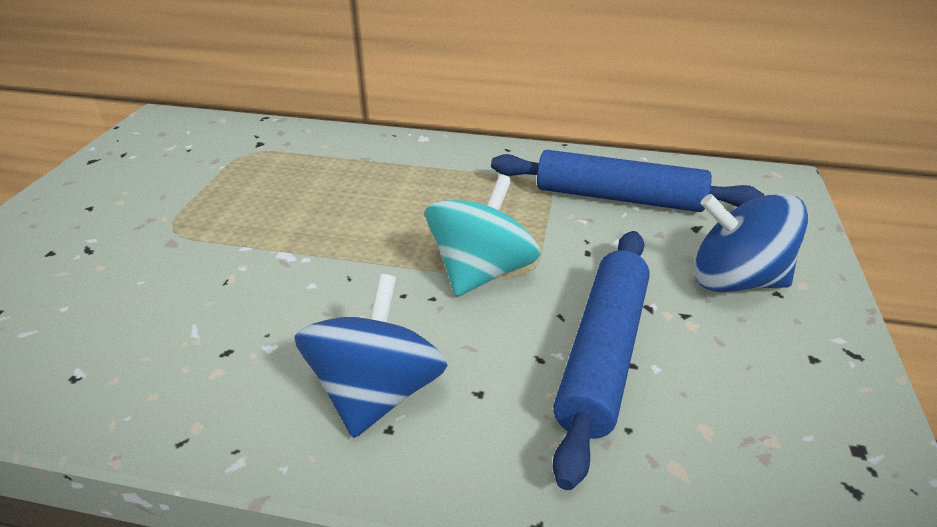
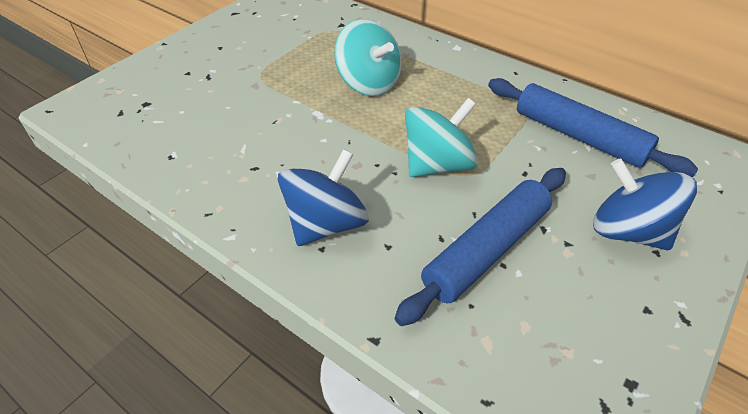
camera: 25 degrees right, 10 degrees up
none -> turquoise spinning top [334,19,402,96]

